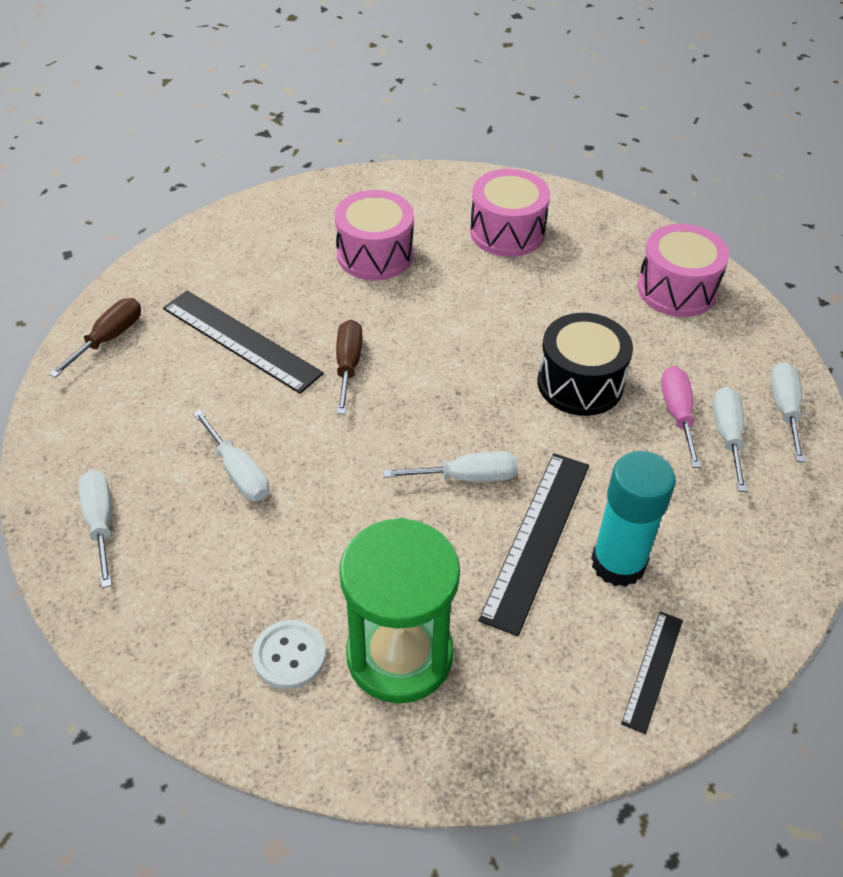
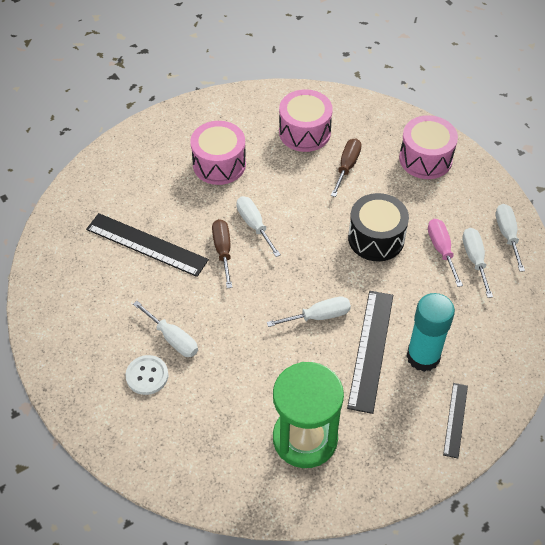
camera: 10 degrees left, 5 degrees up
brown screwdriver [49,298,141,378] -> brown screwdriver moved to [331,138,362,197]
white screwdriver [78,470,112,588] -> white screwdriver moved to [236,197,281,257]
white button [252,620,326,689] -> white button moved to [126,355,168,395]

